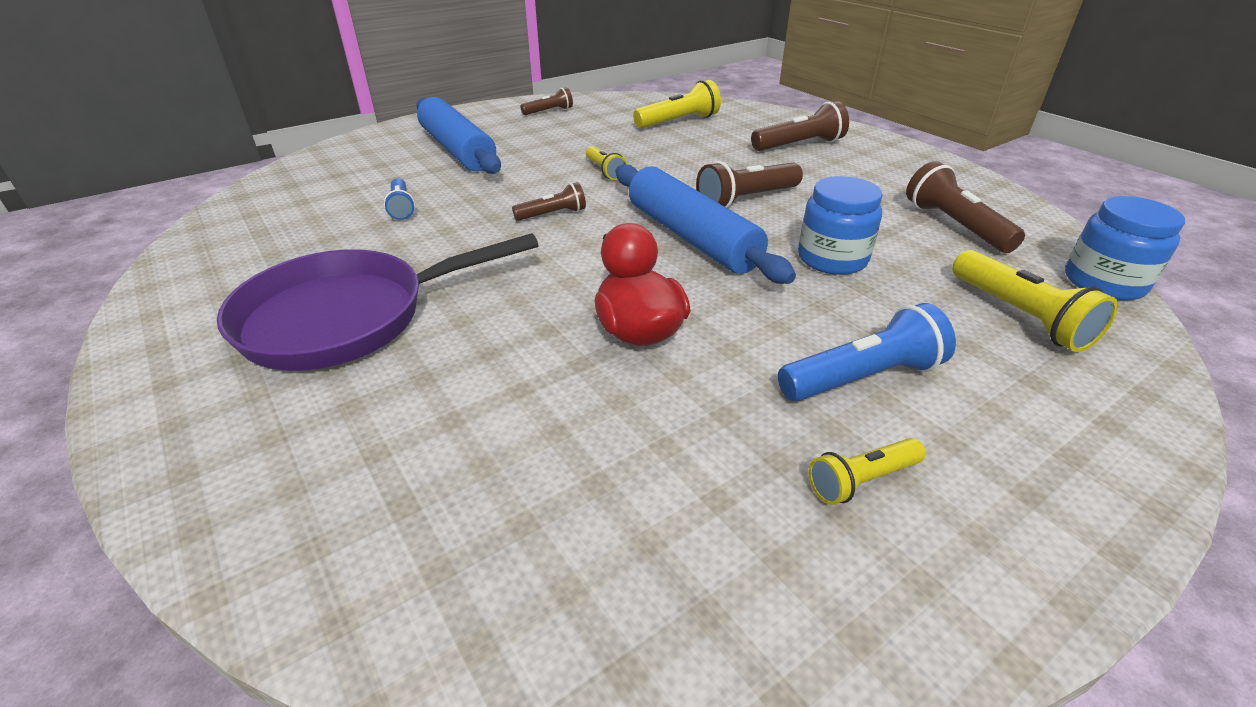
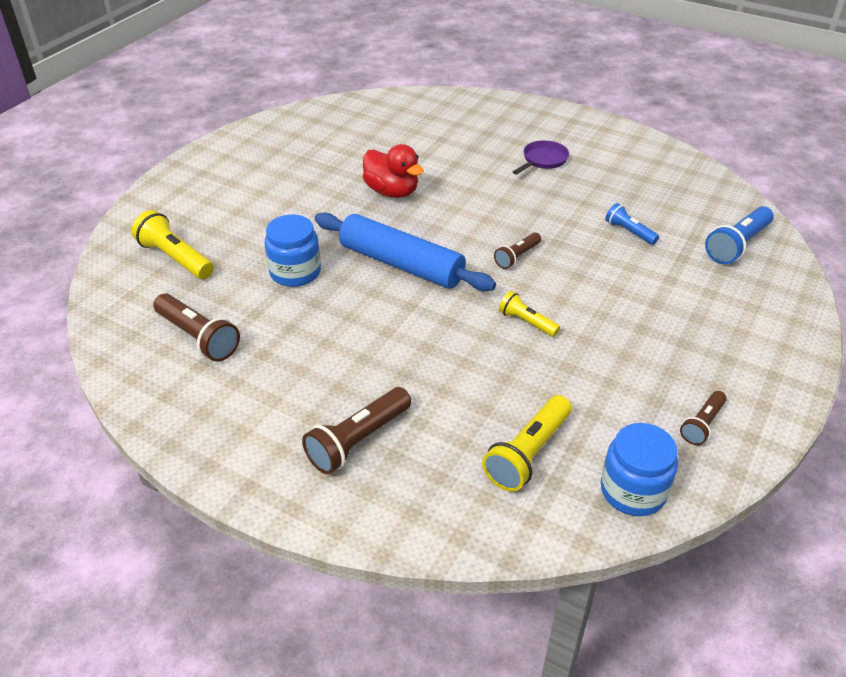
camera: 155 degrees right, 5 degrees up
purple pan [217,233,539,371] -> purple pan [513,140,569,175], size x0.46
blue rolling pin [416,97,501,174] -> none
brown flashlight [696,161,803,208] -> none
blue flashlight [778,303,956,402] -> blue flashlight moved to [705,206,774,264]
yellow flashlight [808,438,926,505] -> none
blue jar [1065,196,1185,301] -> blue jar moved to [601,423,678,516]

